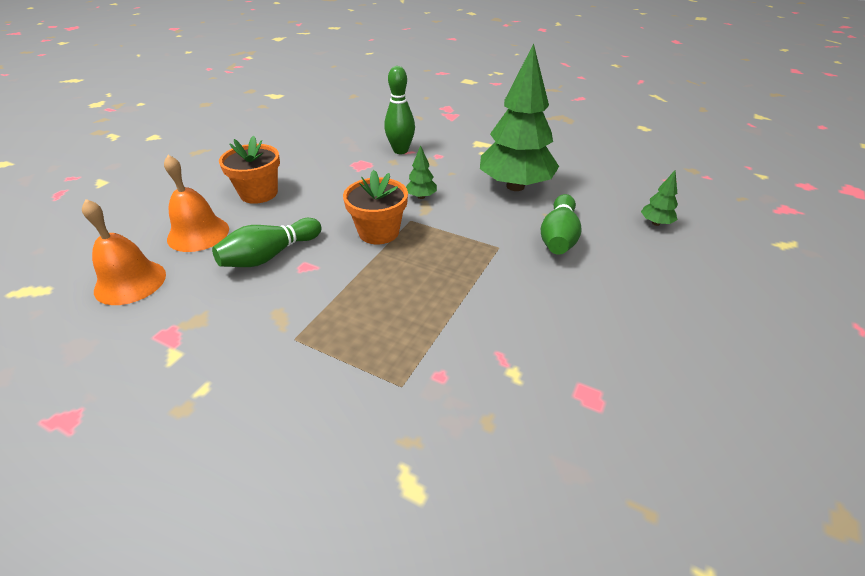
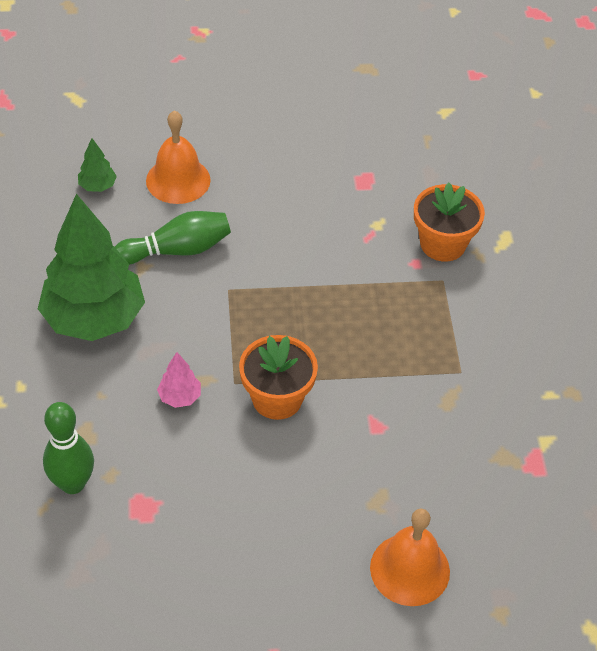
camera: 125 degrees left, 10 degrees up
orange bell [82,199,166,305] -> orange bell moved to [146,110,211,204]
green bowling pin [212,218,322,267] -> none
orange flower pot [219,136,280,204] -> orange flower pot moved to [414,183,485,262]
green tree [406,145,437,199] -> pink tree [157,352,201,408]

